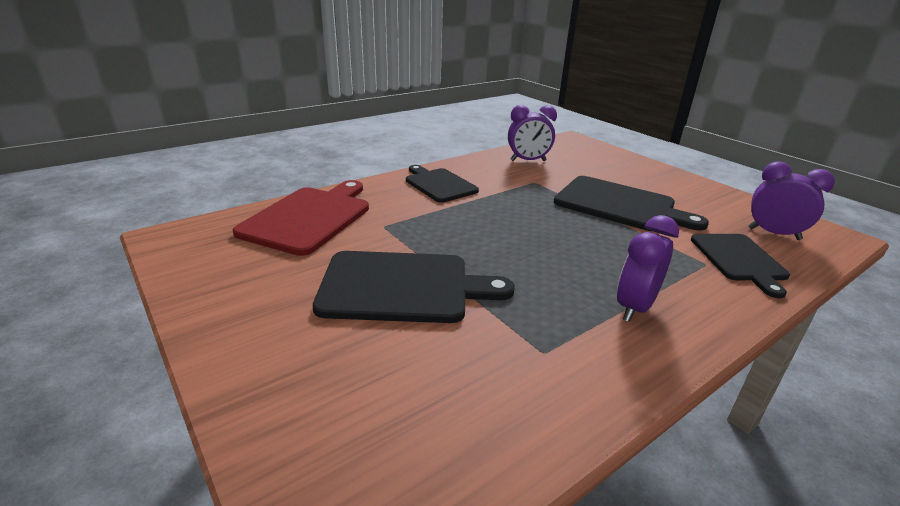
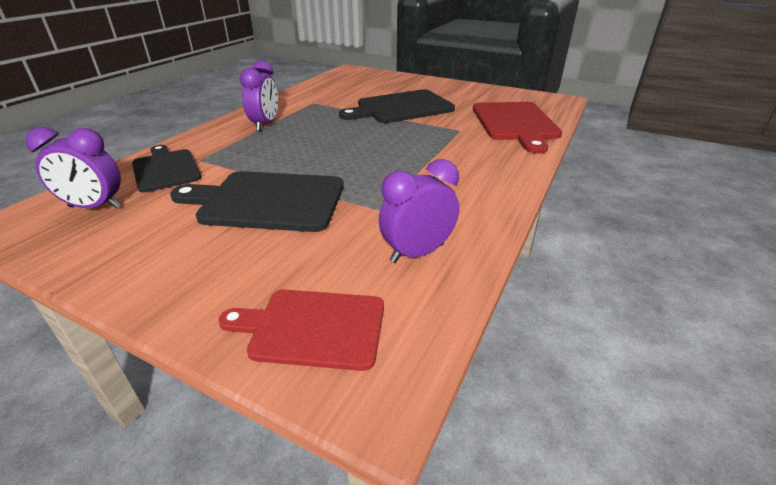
camera: 155 degrees right, 5 degrees up
black cutting board [406,165,479,203] -> none
none -> red cutting board [218,289,384,371]

